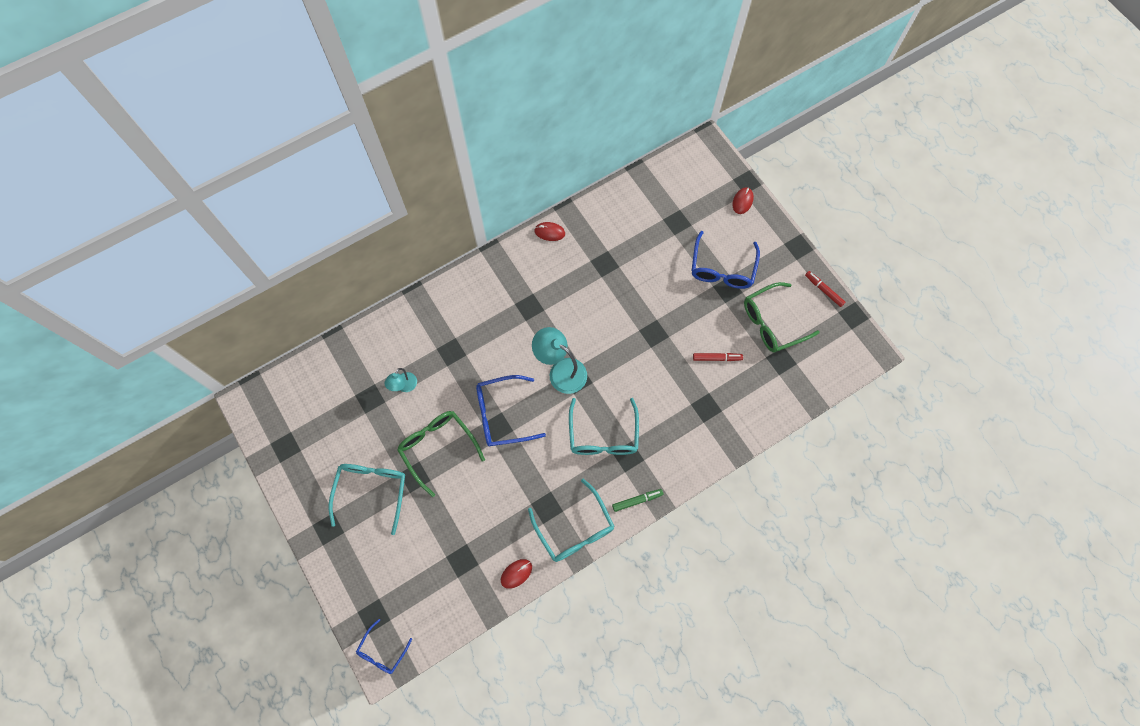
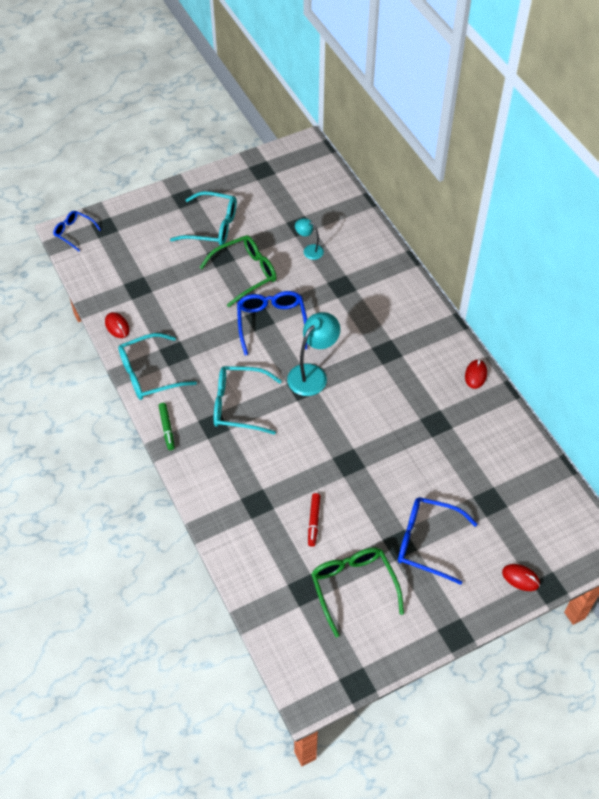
camera: 95 degrees right, 15 degrees down
red marker [805,271,846,307] -> none

